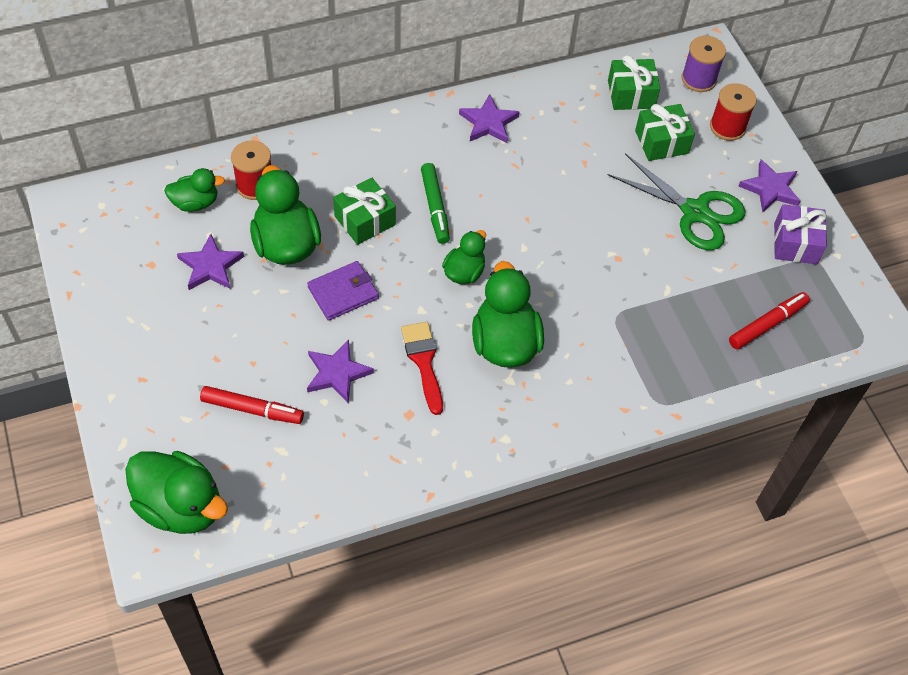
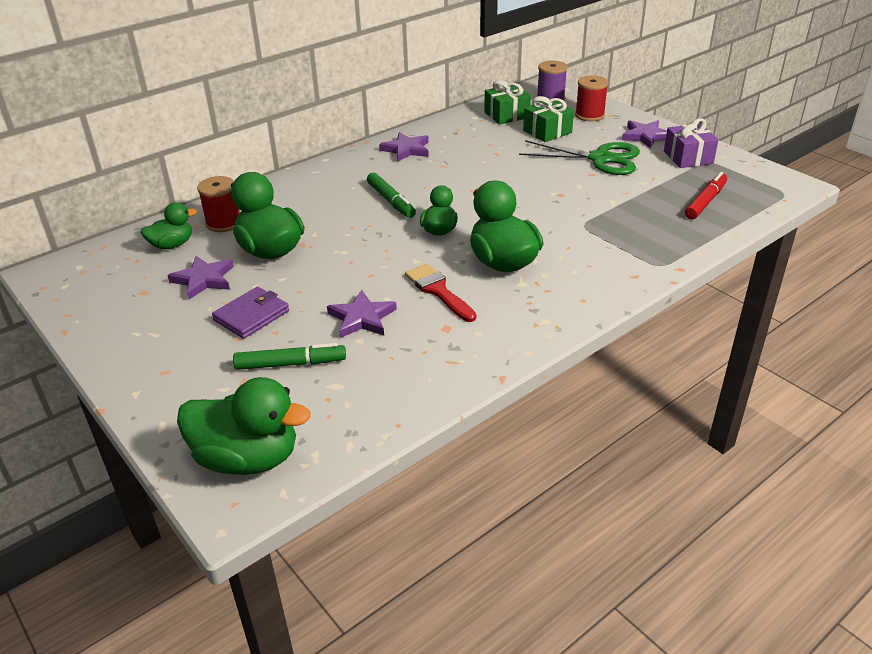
camera: 15 degrees left, 20 degrees down
red marker [200,386,304,424] -> green marker [233,343,346,370]
purple wallet [307,261,379,321] -> purple wallet moved to [212,287,289,339]
green gift [333,178,396,245] -> none

